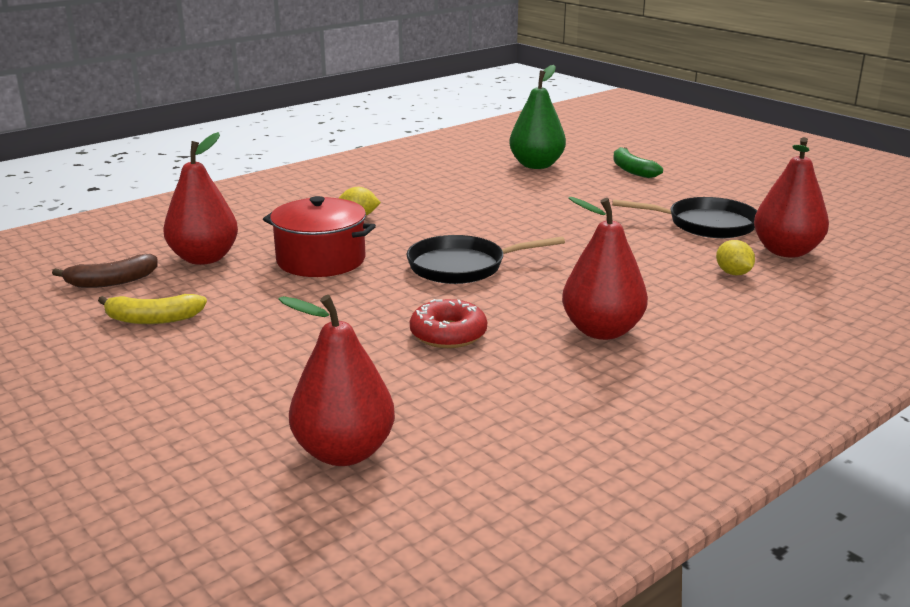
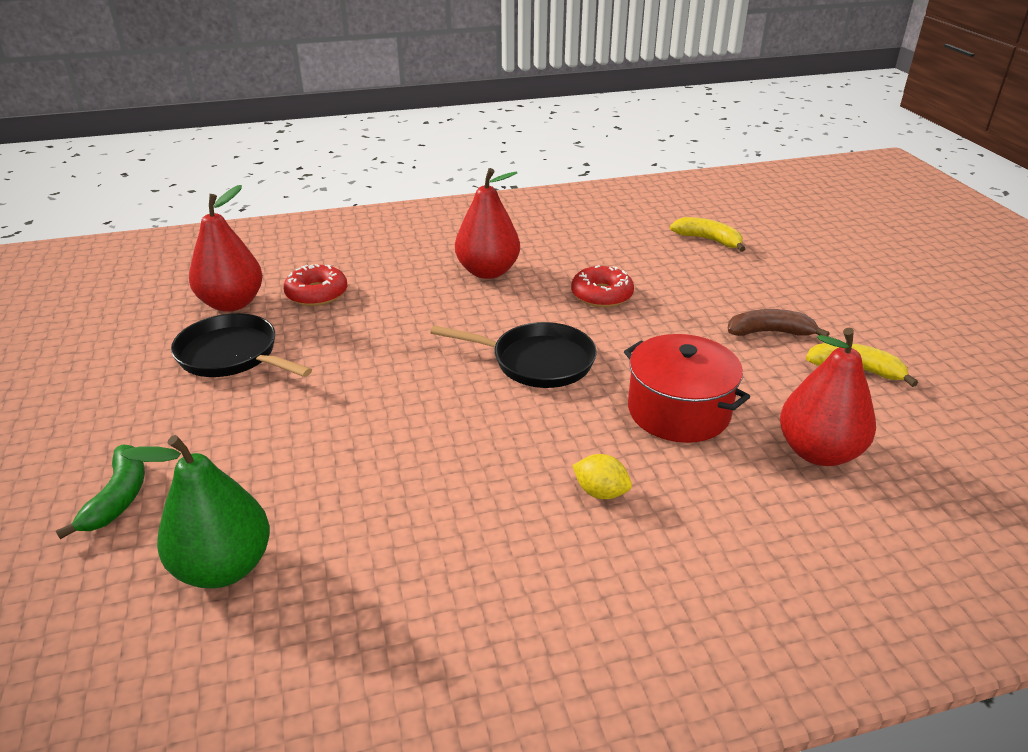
camera: 155 degrees left, 10 degrees up
brown banana [52,254,158,288] -> brown banana moved to [728,309,830,336]
red pear [278,295,395,466] -> yellow banana [670,217,745,252]
yellow lemon [716,240,755,275] -> red donut [283,264,348,306]

